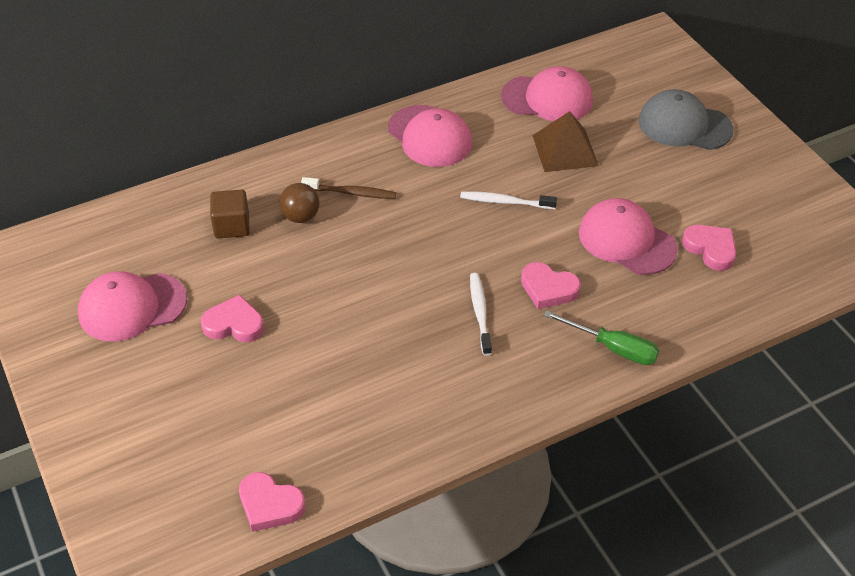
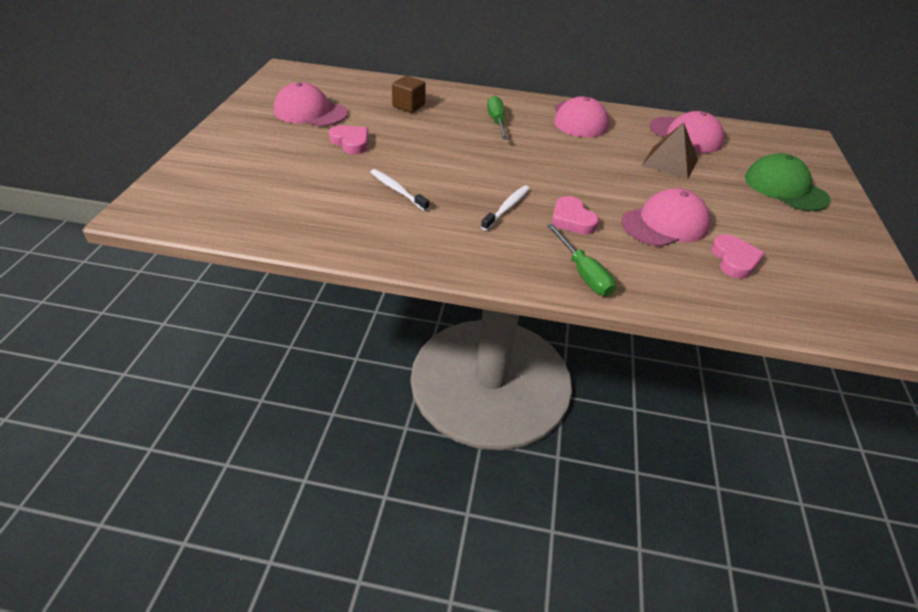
camera: 35 degrees right, 5 degrees down
pink heart [239,472,306,532] -> none
brown ball [279,183,320,223] -> none
brown toothbrush [301,177,396,199] -> green screwdriver [487,96,508,140]
white toothbrush [460,192,557,209] -> white toothbrush moved to [370,169,430,211]
pink cap [579,198,678,275] -> pink cap turned 75 degrees clockwise [622,188,711,247]
grey cap [639,89,733,150] -> green cap [745,153,831,211]

